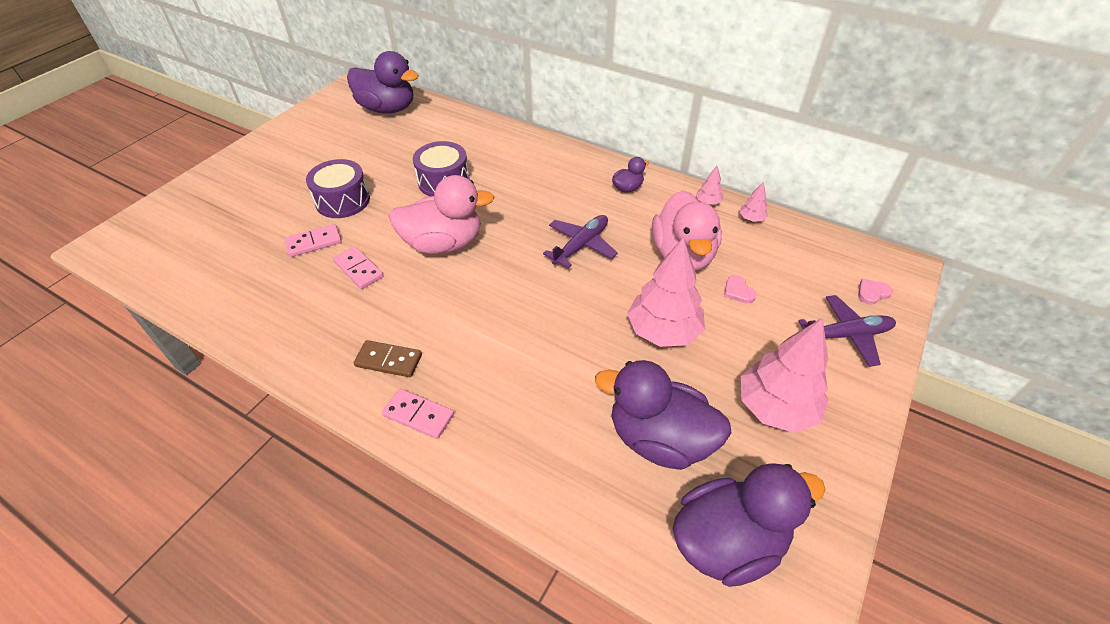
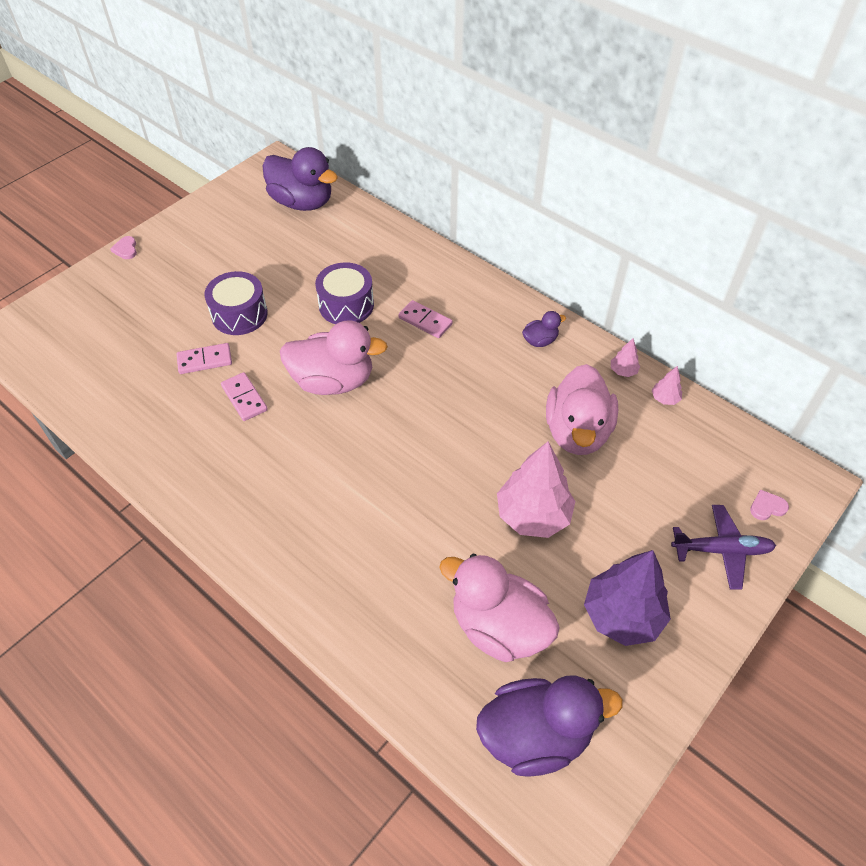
camera: 10 degrees right, 5 degrees up
brown domino [354,340,422,377] -> none
pink domino [382,389,454,439] -> pink domino moved to [398,300,453,338]
purple plane [543,215,618,269] -> none
purple duck [595,360,732,470] -> pink duck [439,554,560,662]
pink heart [724,275,756,303] -> pink heart moved to [110,236,137,259]
pink tree [741,318,829,433] -> purple tree [584,550,671,646]

